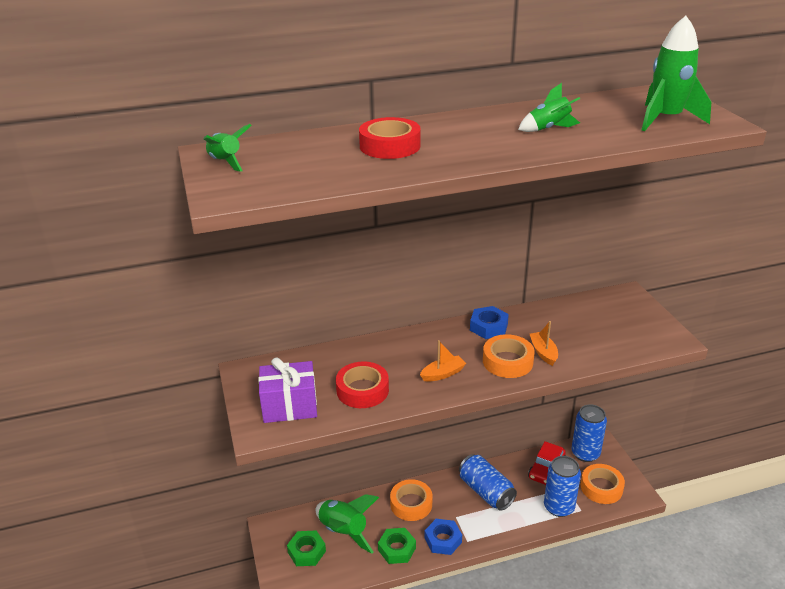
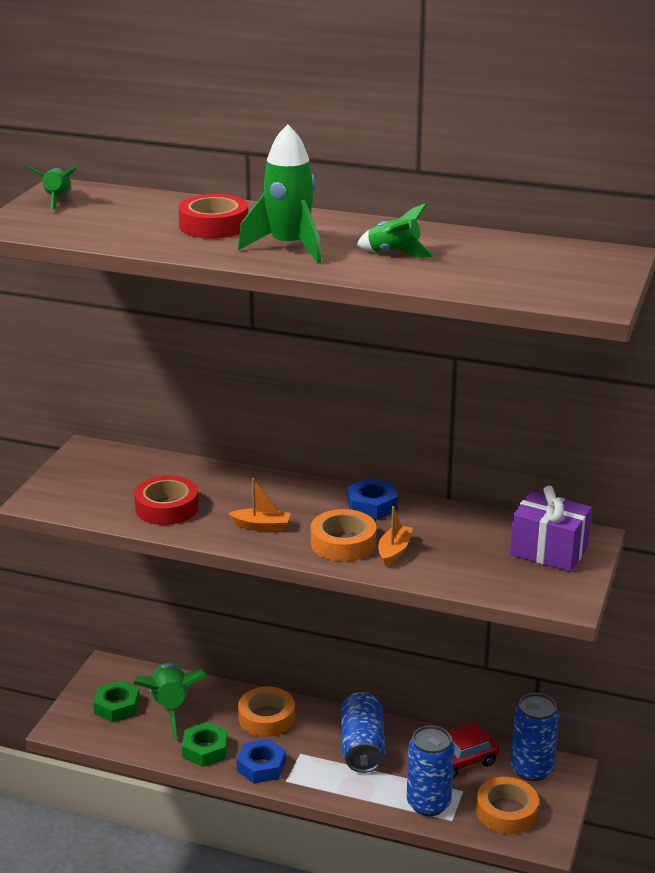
camera: 35 degrees right, 5 degrees down
purple gift [258,357,317,423] -> purple gift moved to [510,486,592,572]
green rocket [642,16,711,131] -> green rocket moved to [238,124,322,264]

